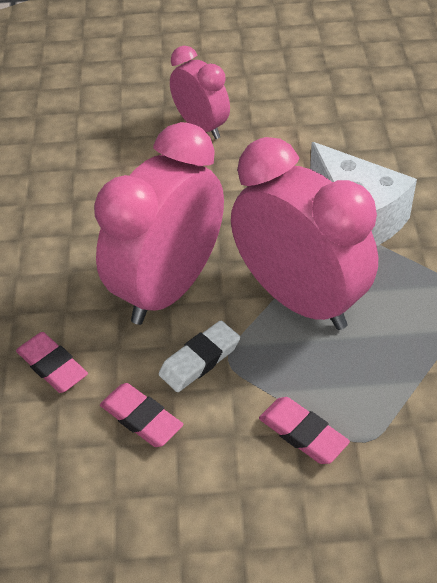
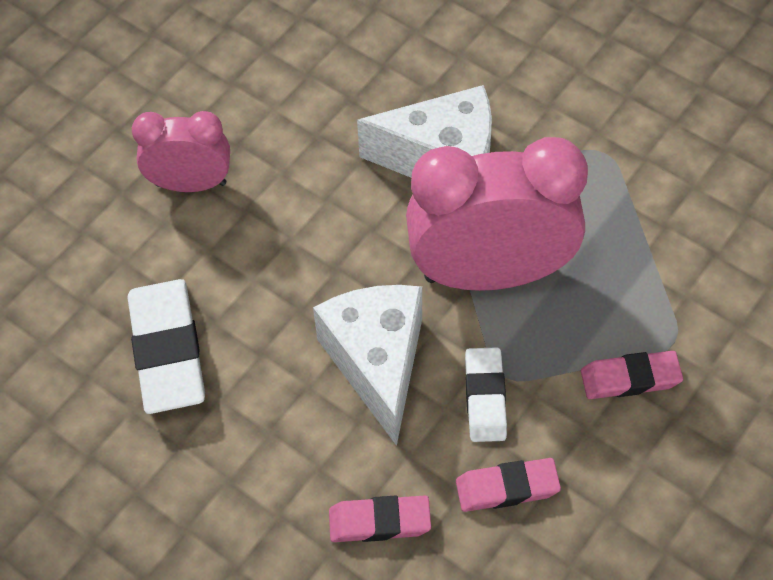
camera: 50 degrees left, 10 degrees up
pink clock [94,122,224,325] -> white cheese [313,285,422,446]
none -> white eraser [127,279,205,414]

